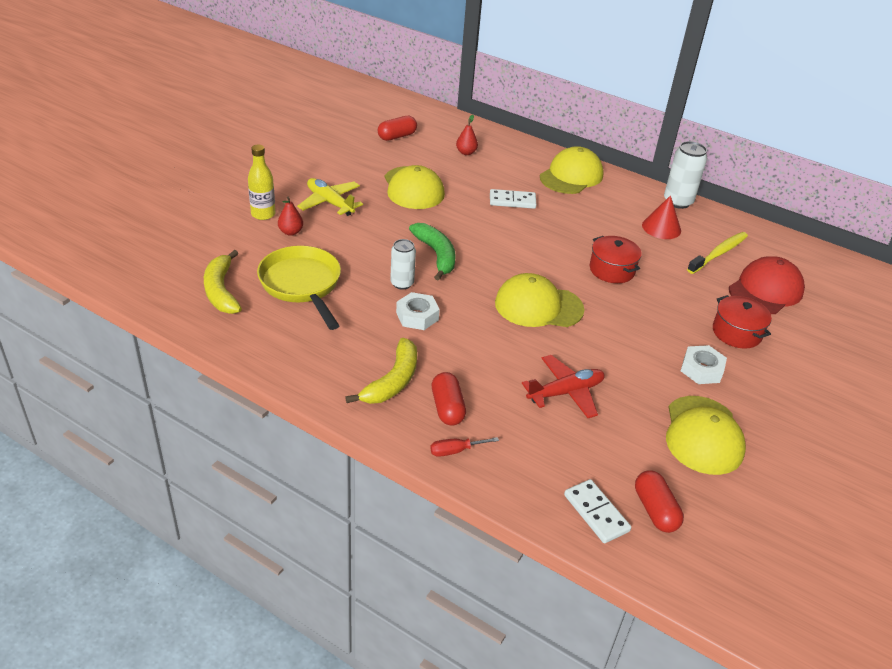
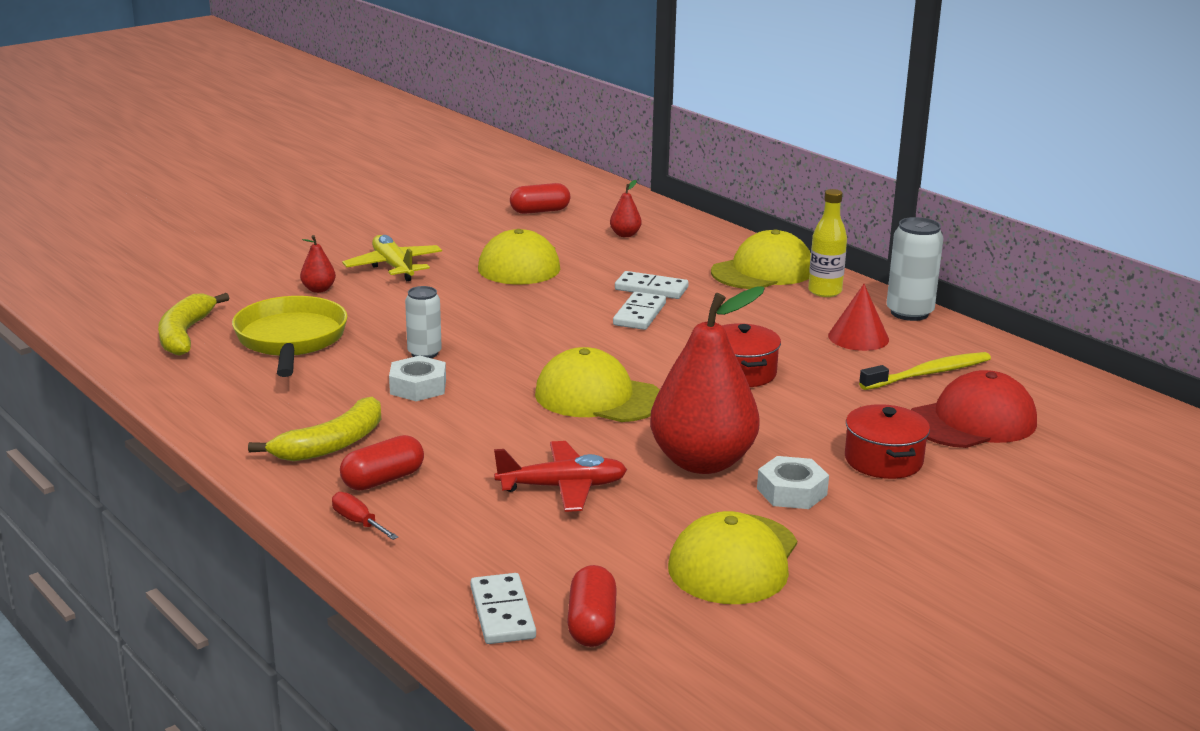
camera: 20 degrees right, 15 degrees down
yellow bottle [248,144,275,220] -> yellow bottle moved to [808,189,847,297]
green banana [409,223,456,281] -> none
red screwdriver [430,437,499,457] -> red screwdriver turned 45 degrees clockwise [332,492,398,540]
red capsule [432,372,466,425] -> red capsule turned 45 degrees clockwise [340,435,424,490]
none -> white domino [613,292,666,330]
none -> red pear [650,286,765,474]

